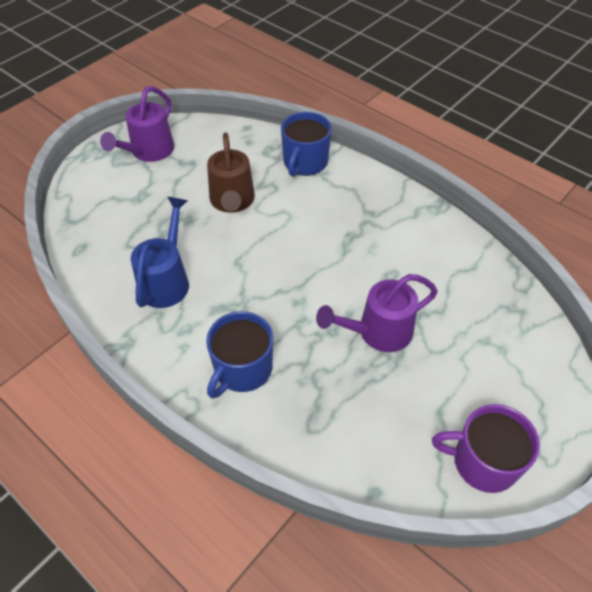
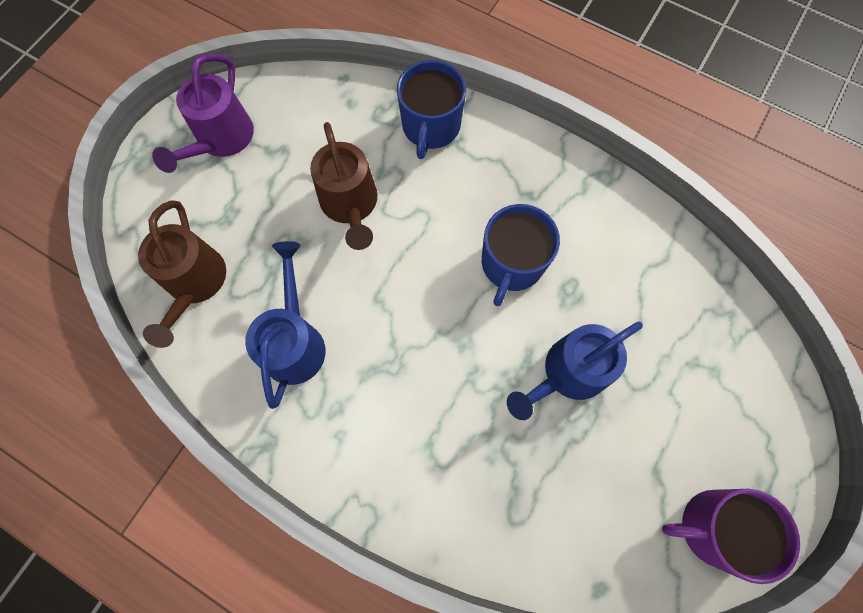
camera: 10 degrees left, 20 degrees up
blue mug [206,311,273,399] -> blue mug moved to [482,204,560,306]
purple watering can [316,274,438,352] -> blue watering can [507,322,643,420]
none -> brown watering can [138,201,226,348]

